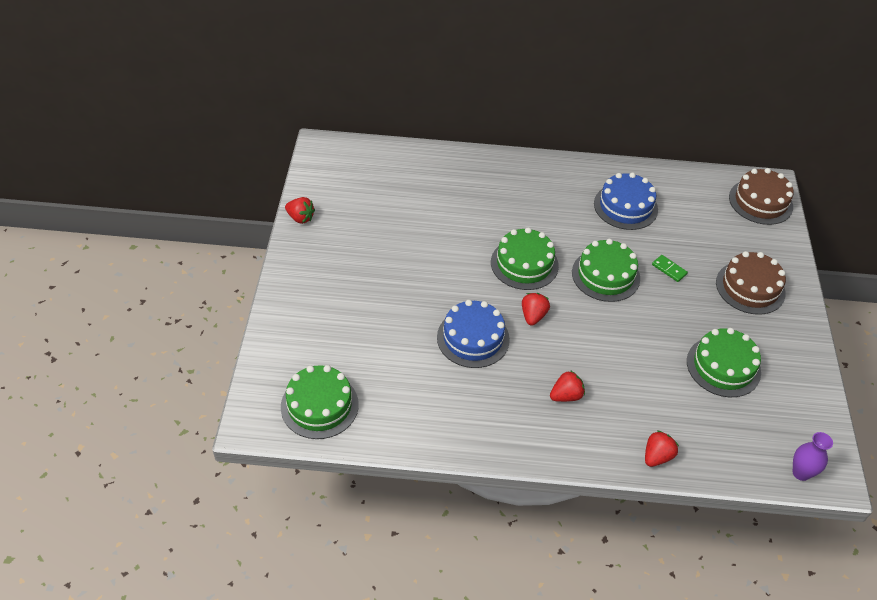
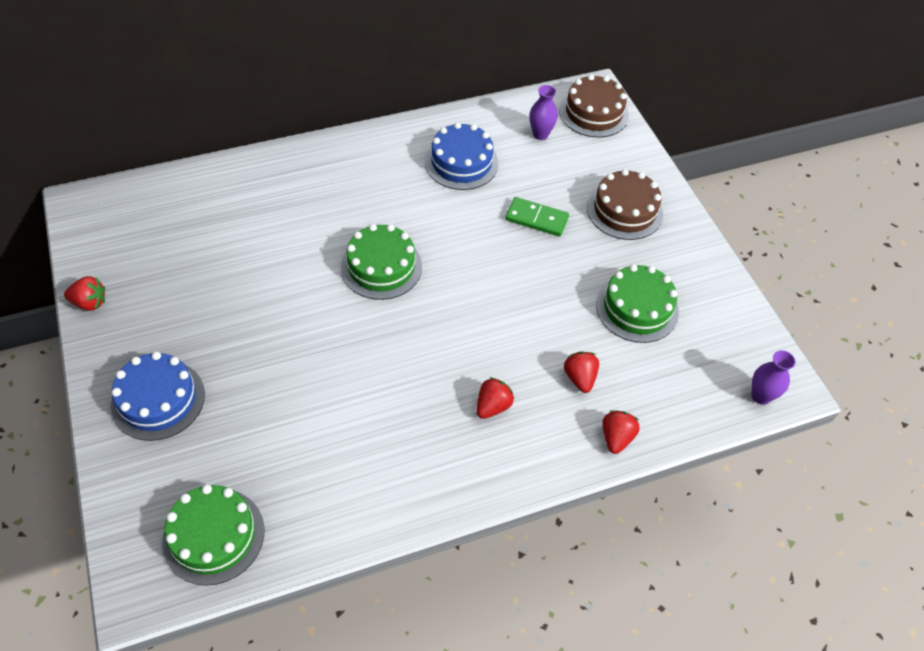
camera: 25 degrees left, 5 degrees up
blue cake [437,300,510,368] -> blue cake moved to [111,352,205,441]
red strawberry [522,293,550,326] -> red strawberry moved to [564,352,599,393]
green cake [572,239,640,302] -> none
green domino [652,255,688,282] -> green domino [505,197,569,236], size x1.57
none -> purple vase [529,85,558,140]

